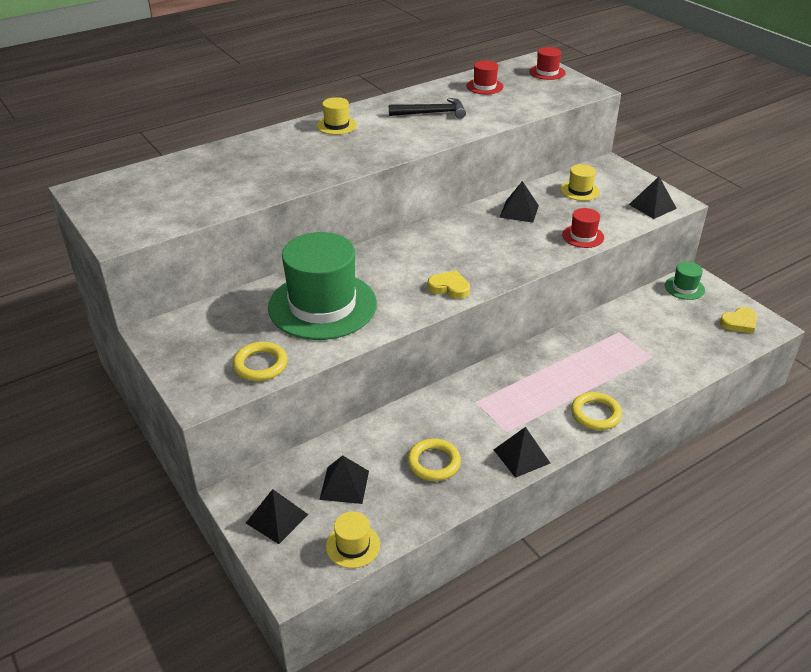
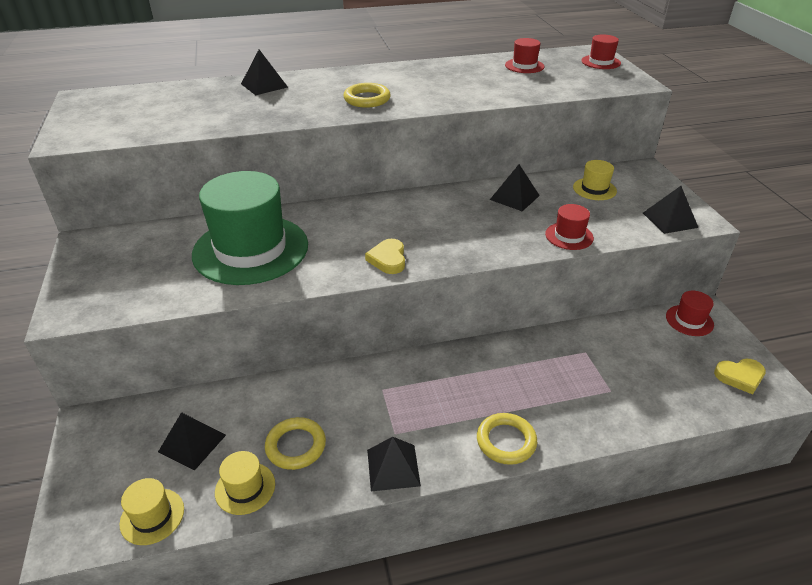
camera: 20 degrees right, 0 degrees up
yellow ring [233,342,287,381] -> yellow ring moved to [343,83,391,108]
black pyramid [246,489,309,544] -> black pyramid moved to [241,50,288,95]
yellow hat [317,97,357,135] -> yellow hat moved to [215,451,275,515]
black hammer [389,98,466,119] -> none
yellow heart [427,270,470,299] -> yellow heart turned 135 degrees counterclockwise [365,239,405,274]
green hat [665,262,705,300] -> red hat [666,291,714,336]

